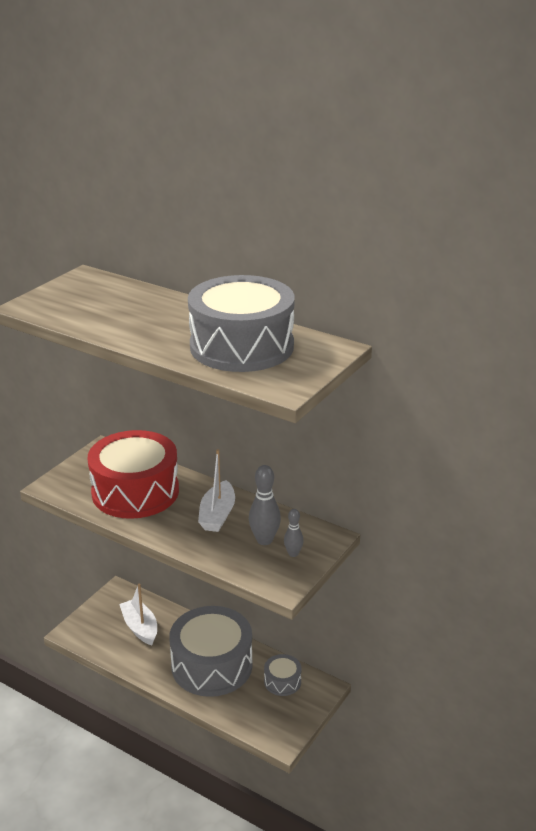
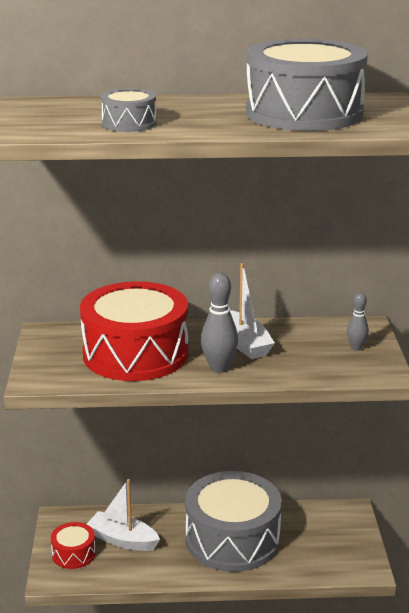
camera: 35 degrees left, 5 degrees down
grey bowling pin [249,465,281,545] -> grey bowling pin moved to [201,273,238,373]
grey drum [264,654,302,696] -> grey drum moved to [101,89,157,132]
none -> red drum [51,522,96,569]

